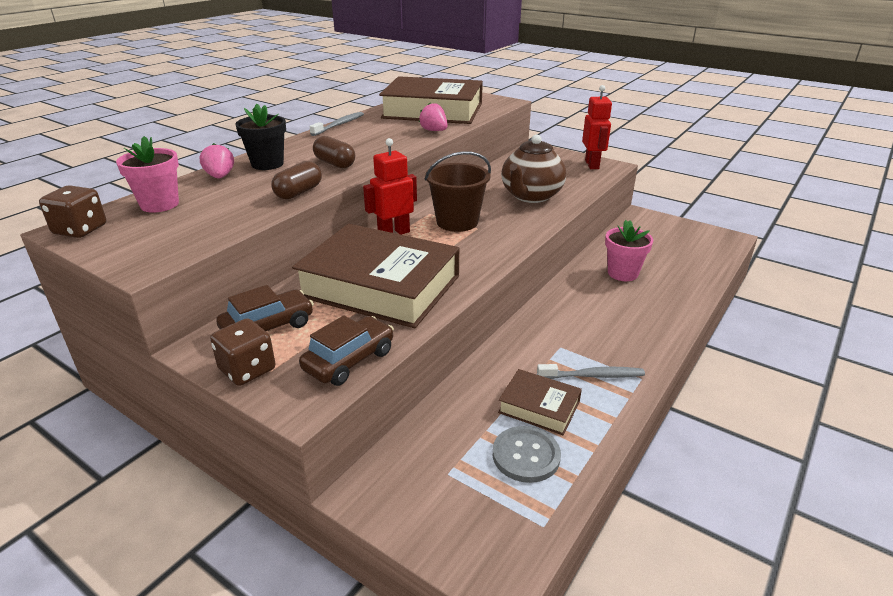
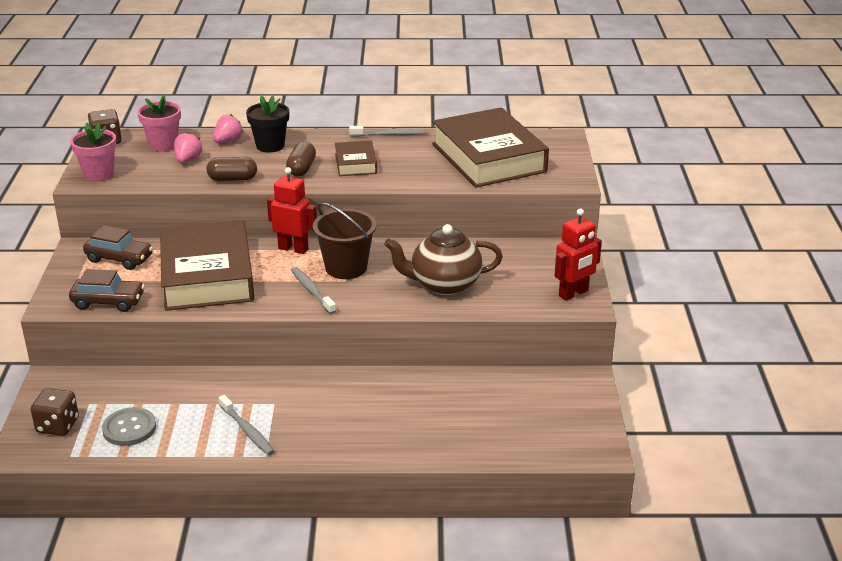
camera: 55 degrees right, 0 degrees up
brown dice [210,318,276,386] -> brown dice moved to [31,388,79,436]
pink strawberry [419,103,448,131] -> pink strawberry moved to [174,132,202,163]
brown book [498,369,582,435] -> brown book moved to [335,140,377,176]
pink flower pot [605,220,654,281] -> pink flower pot moved to [70,122,117,182]
none -> grey toothbrush [291,267,336,314]

